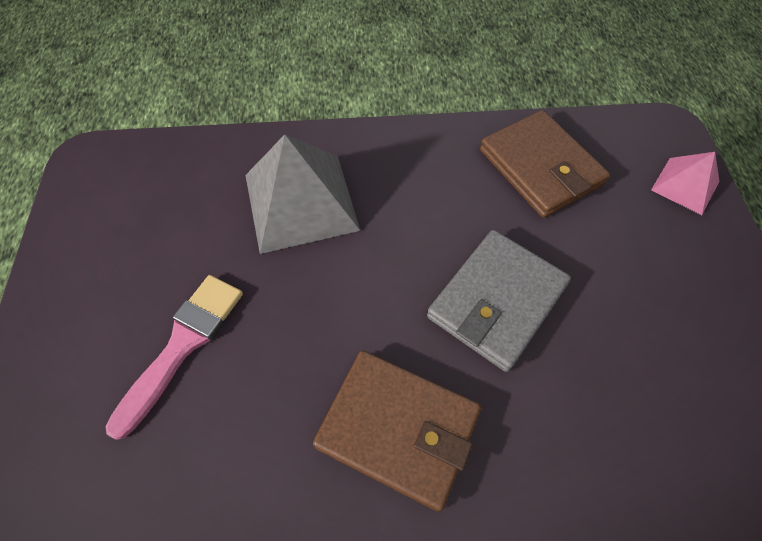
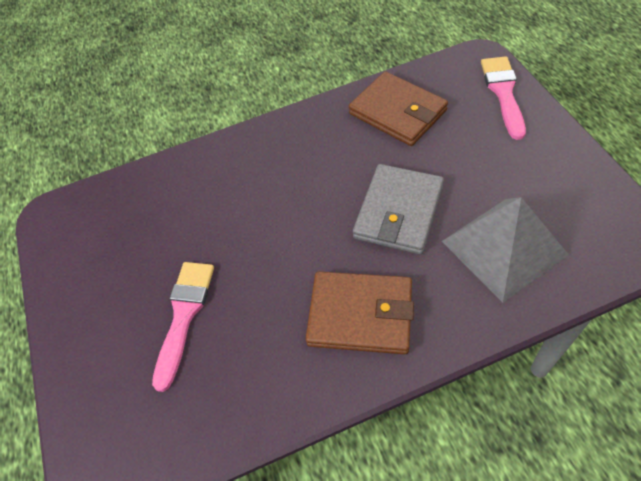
camera: 10 degrees left, 5 degrees down
grey pyramid [245,134,360,254] -> grey pyramid moved to [442,197,569,303]
pink pyramid [651,152,719,215] -> pink brush [481,56,526,140]

